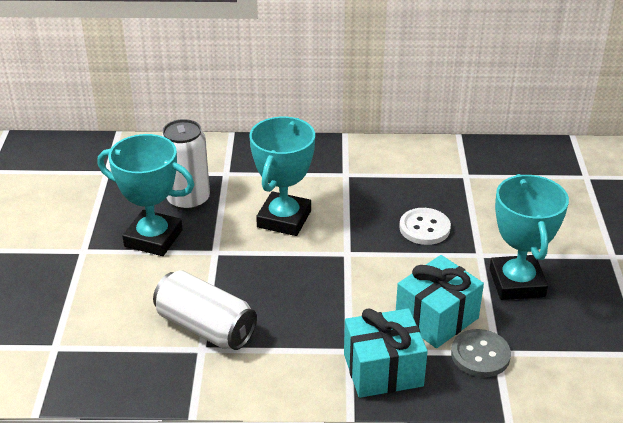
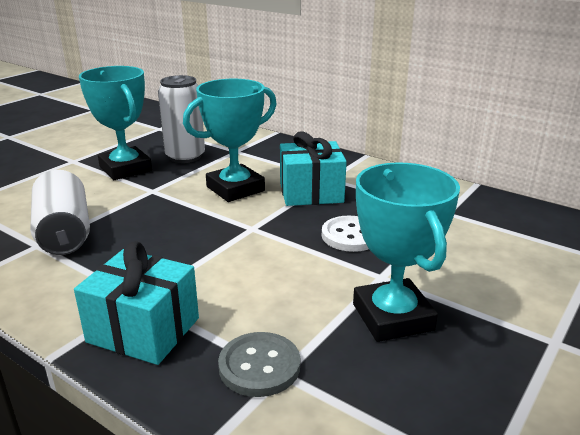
camera: 35 degrees right, 10 degrees down
turquoise gift [396,255,484,348] -> turquoise gift moved to [280,132,347,206]
turquoise trophy [489,174,569,300] -> turquoise trophy turned 45 degrees counterclockwise [353,162,460,342]

